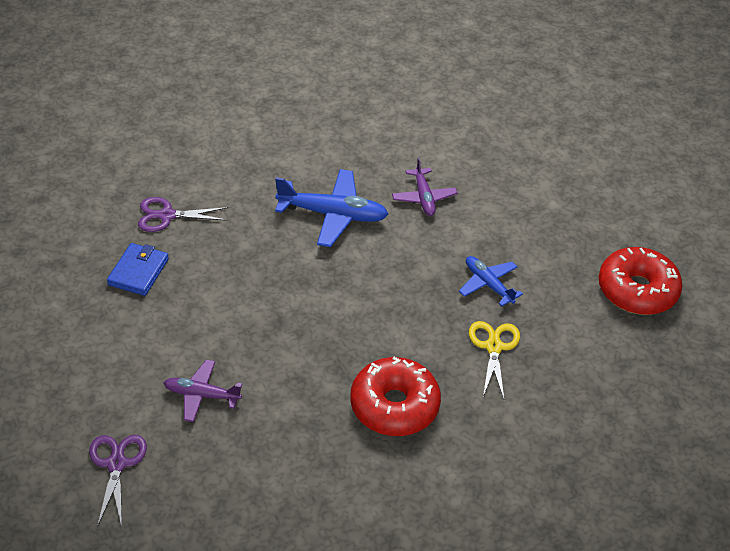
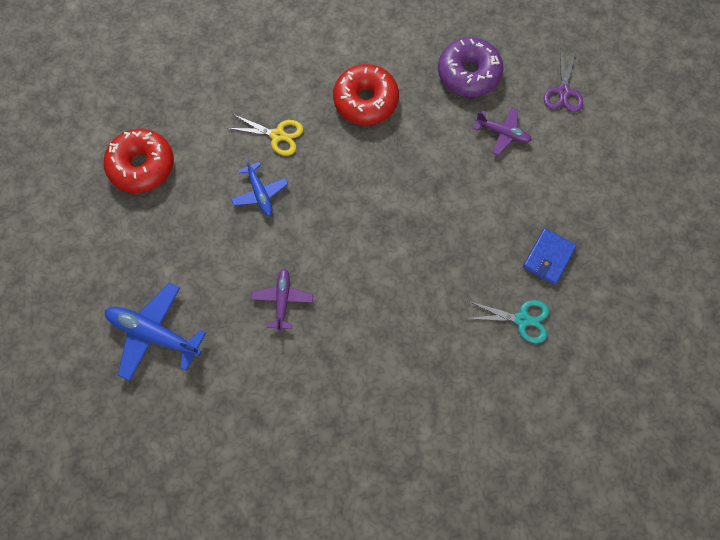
camera: 165 degrees left, 25 degrees up
purple scissors [138,197,229,232] -> turquoise scissors [465,300,549,343]
blue plane [275,169,388,247] -> blue plane moved to [105,283,206,381]
yellow scissors [469,321,520,399] -> yellow scissors turned 90 degrees counterclockwise [228,114,303,156]
none -> purple donut [438,37,503,97]

